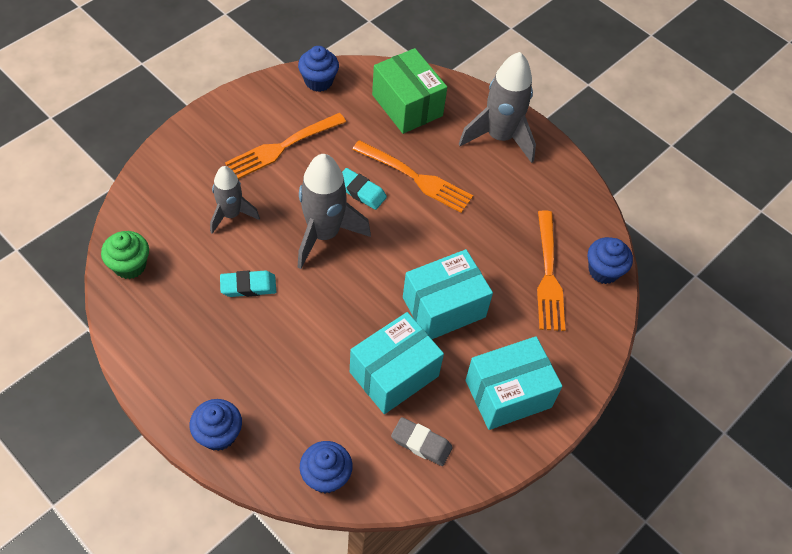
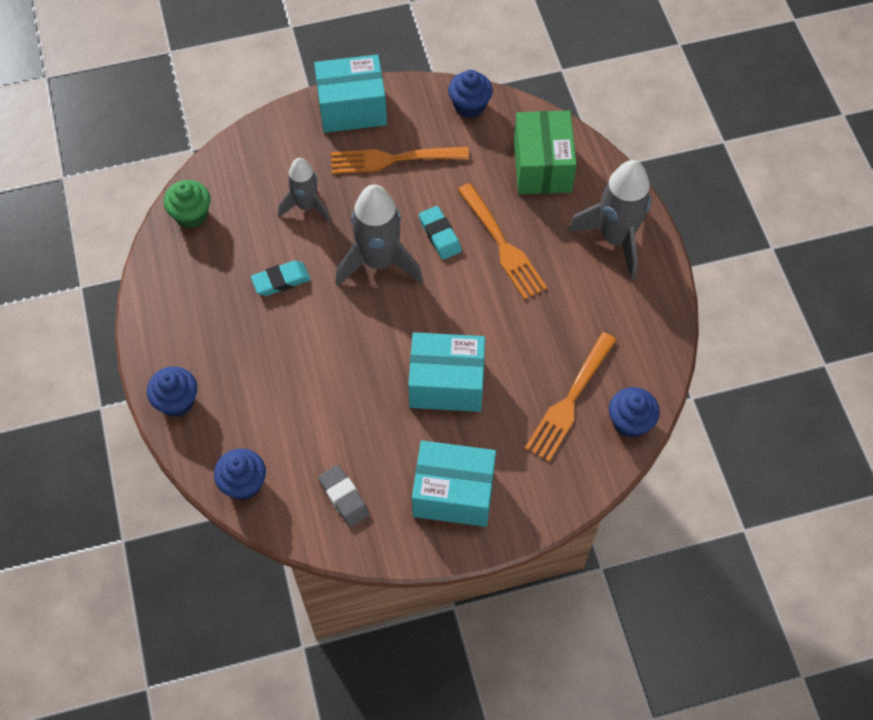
camera: 35 degrees right, 5 degrees up
turquoise eraser [220,270,276,297] -> turquoise eraser turned 45 degrees counterclockwise [251,261,311,296]
turquoise box [350,312,444,414] -> turquoise box moved to [314,55,387,133]

